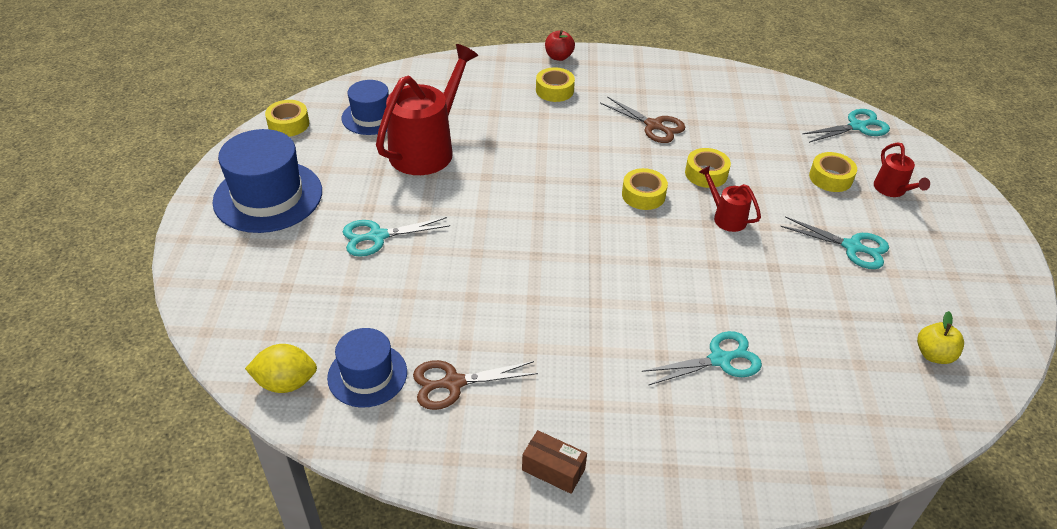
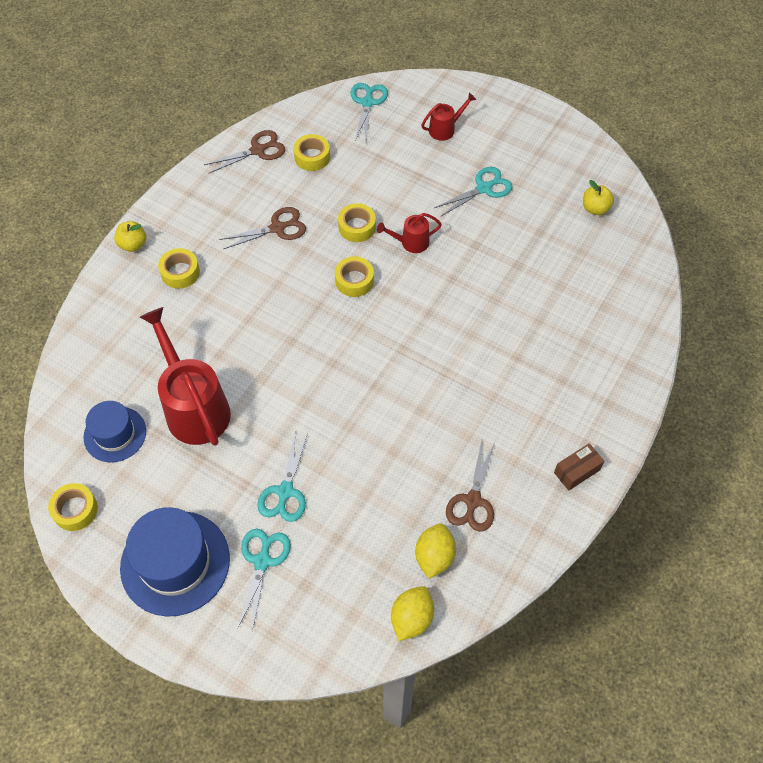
camera: 60 degrees left, 15 degrees up
blue hat [327,328,407,408] -> yellow lemon [415,523,456,579]
red apple [545,30,575,61] -> yellow apple [114,221,146,252]
turquoise scissors [642,331,762,386] -> turquoise scissors moved to [238,529,291,631]
yellow tape [809,152,857,192] -> yellow tape moved to [293,134,330,171]
red watering can [874,142,930,197] -> red watering can turned 45 degrees counterclockwise [421,93,476,141]
none -> brown scissors [204,130,285,173]

